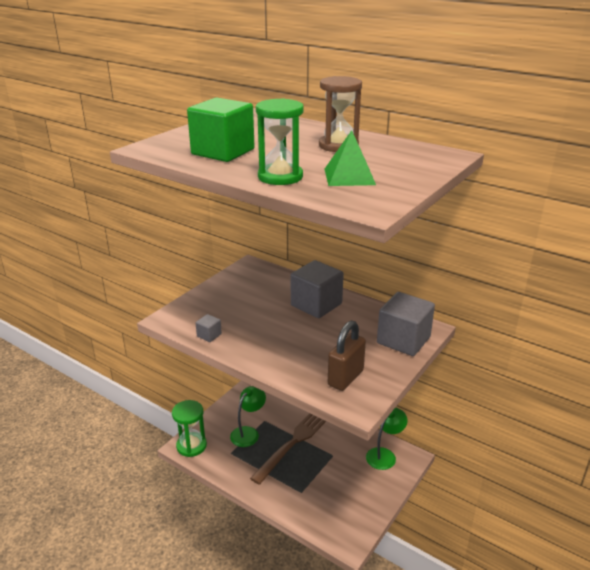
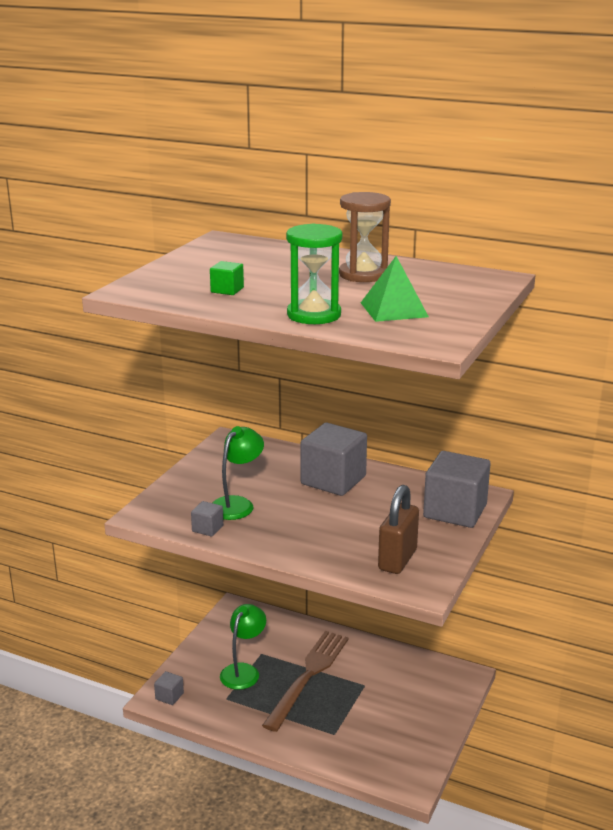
camera: 10 degrees left, 5 degrees down
green hourglass [172,400,207,457] -> grey cube [154,671,184,705]
green cube [187,97,255,162] -> green cube [210,261,244,295], size x0.44
green lamp [366,407,407,470] -> green lamp moved to [212,426,264,520]

